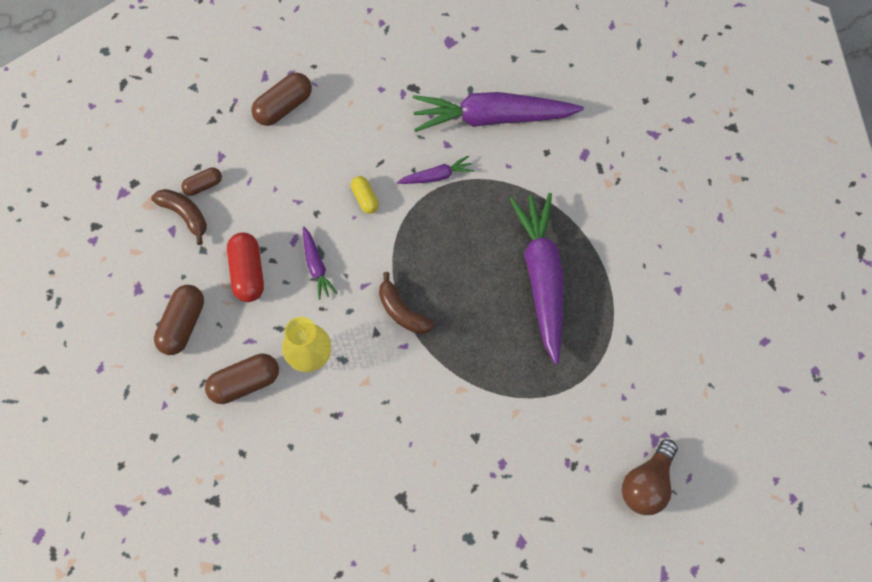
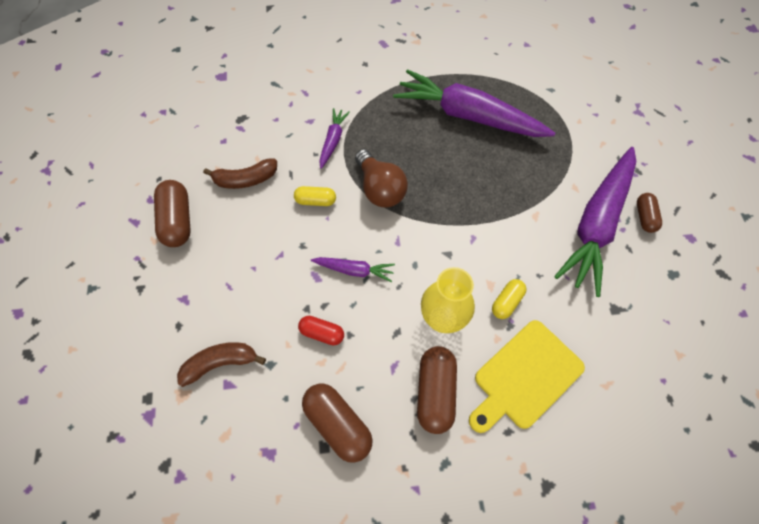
camera: 60 degrees left, 5 degrees down
brown capsule [181,167,222,196] -> brown capsule moved to [637,193,662,233]
red capsule [227,232,264,302] -> red capsule [298,316,344,345], size x0.59
brown banana [379,272,434,334] -> brown banana moved to [203,158,277,189]
purple carrot [413,92,584,132] -> purple carrot moved to [554,147,636,297]
brown light bulb [622,439,678,515] -> brown light bulb moved to [355,149,408,207]
none -> yellow cutting board [469,320,585,433]
none -> yellow capsule [492,279,526,319]

